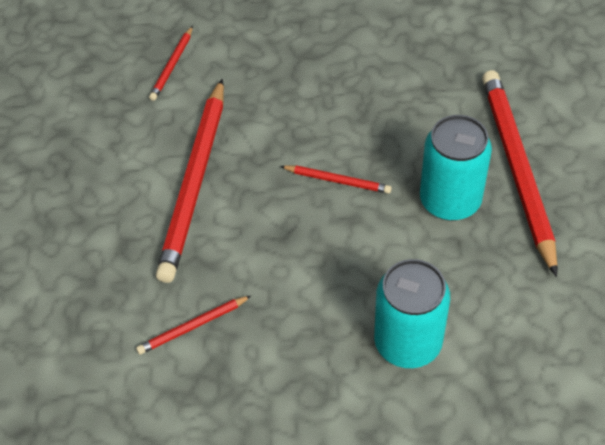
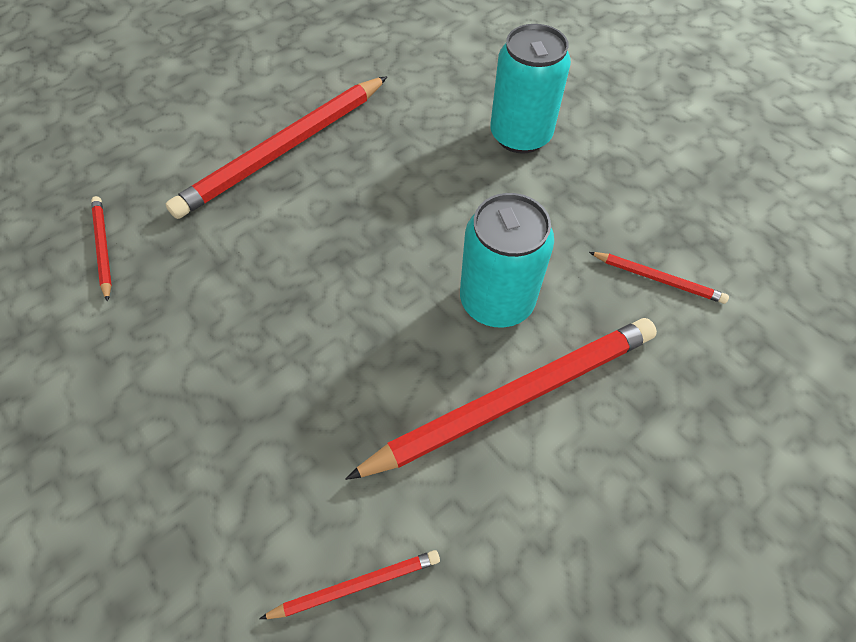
camera: 130 degrees left, 5 degrees up
red pencil [280,165,392,194] -> red pencil moved to [91,196,112,302]
turquoise can [420,115,492,221] -> turquoise can moved to [460,193,554,328]

